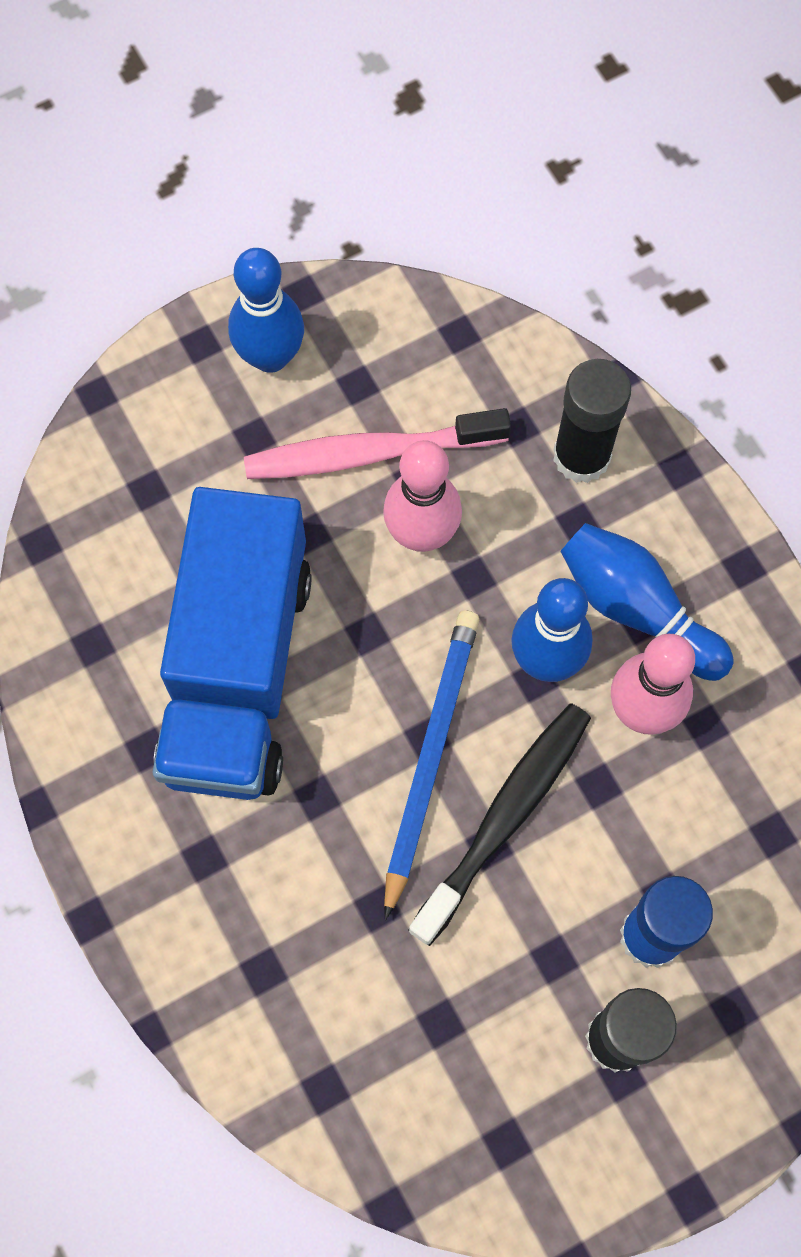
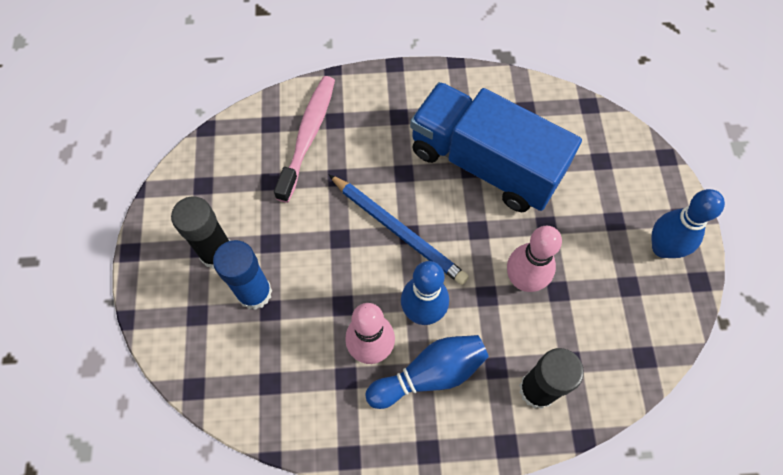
camera: 115 degrees right, 5 degrees down
pink toothbrush [244,408,511,479] -> pink toothbrush moved to [274,76,335,203]
black toothbrush [408,704,591,946] -> none

